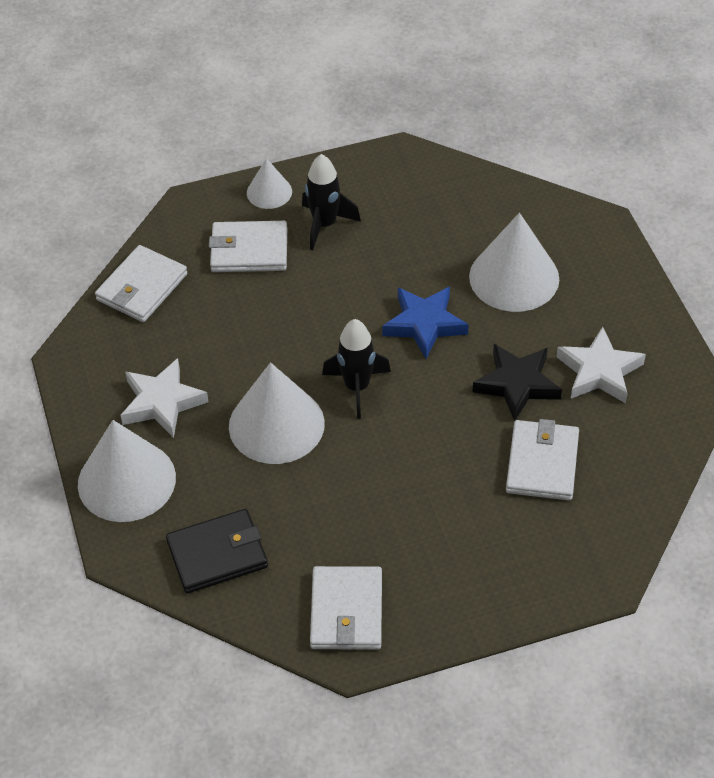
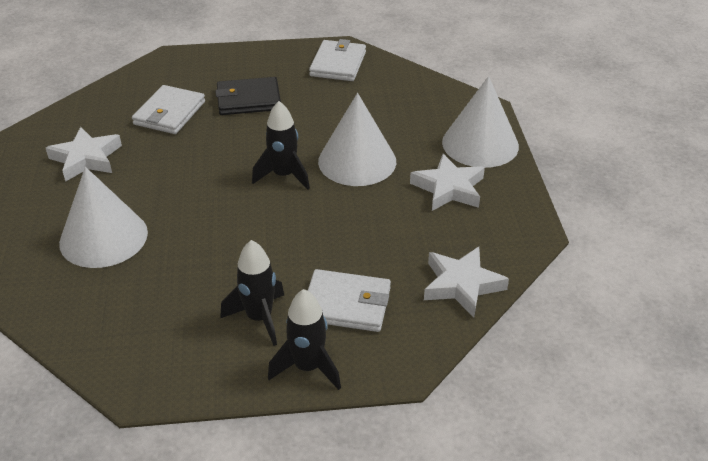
camera: 170 degrees left, 10 degrees down
white wallet [95,245,187,322] -> white star [424,247,509,317]
black wallet [166,509,268,593] -> black wallet moved to [215,77,281,115]
white cone [247,158,292,209] -> black rocket [268,289,341,390]
blue star [382,287,469,359] -> none
black star [472,344,562,422] -> none

